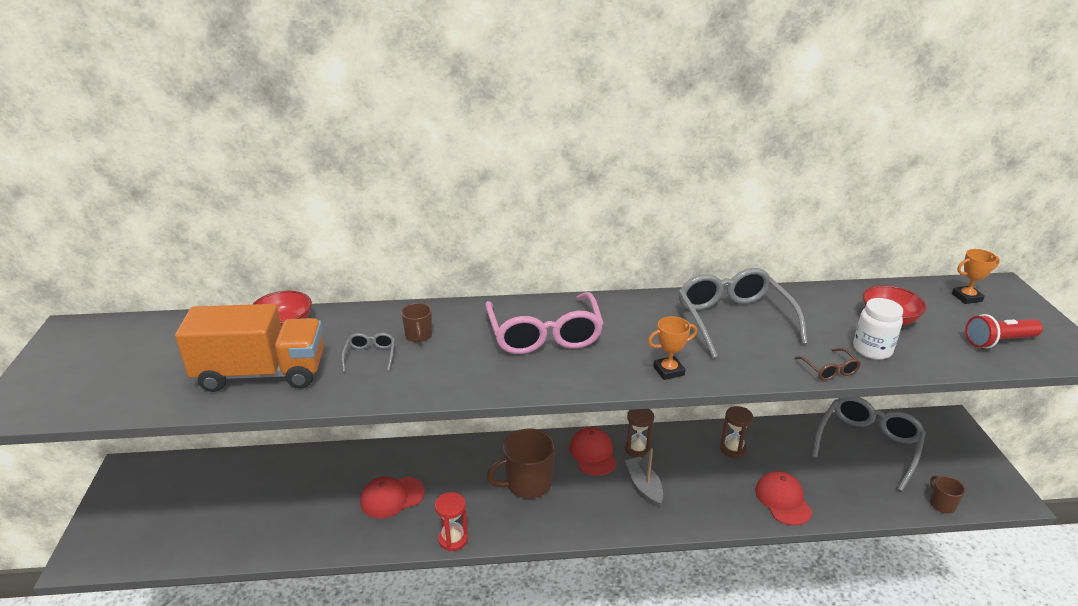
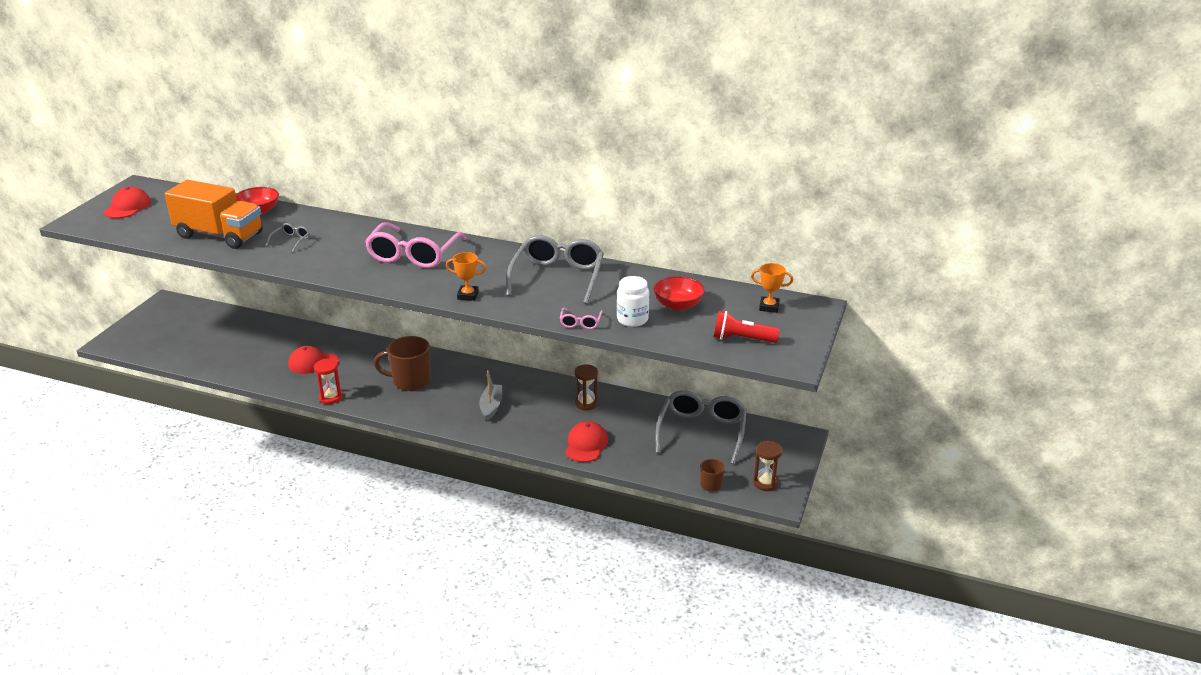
camera: 25 degrees right, 0 degrees up
brown mug [401,303,432,342] -> none
red cap [569,427,617,476] -> red cap moved to [104,187,151,218]
brown hourglass [625,409,654,458] -> brown hourglass moved to [753,441,782,491]
brown glasses [795,348,861,381] -> pink glasses [560,308,603,329]
grey glasses [812,397,926,491] -> grey glasses turned 45 degrees counterclockwise [656,390,747,465]

